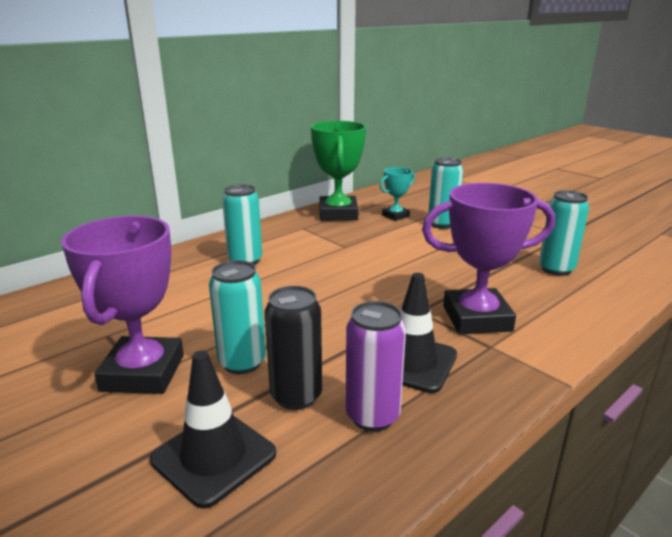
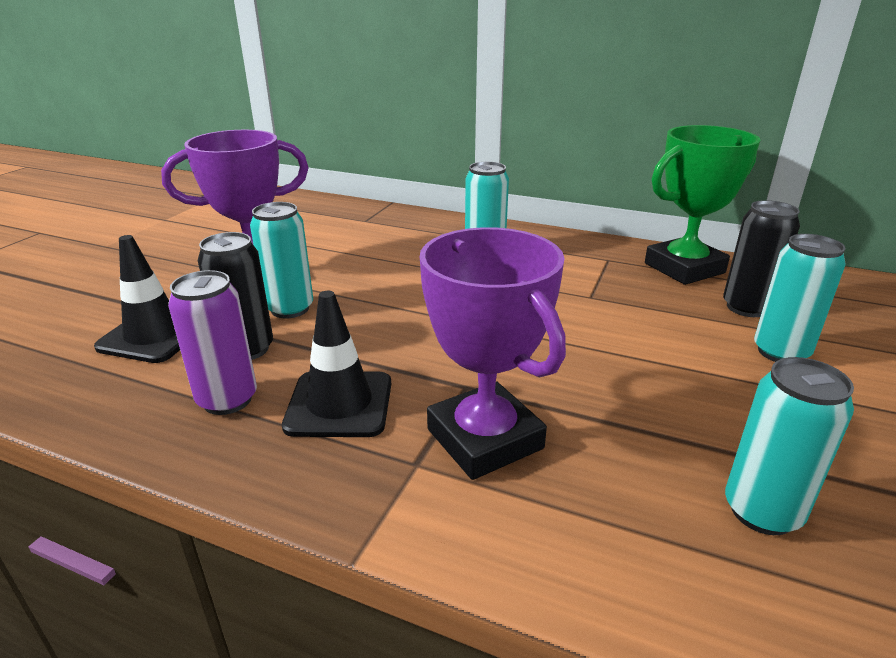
camera: 65 degrees right, 5 degrees up
turquoise trophy [380,167,415,221] -> black can [723,200,800,317]

